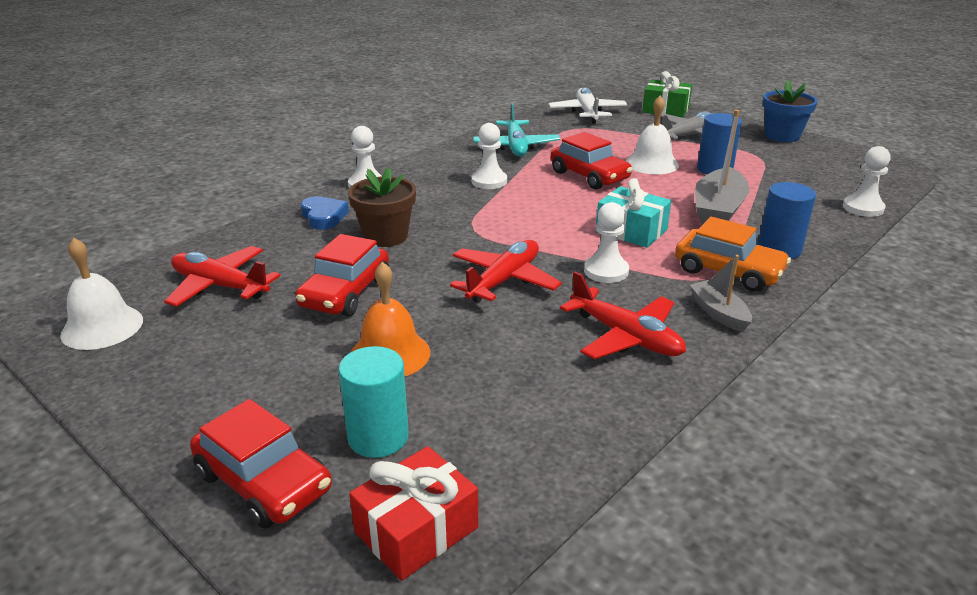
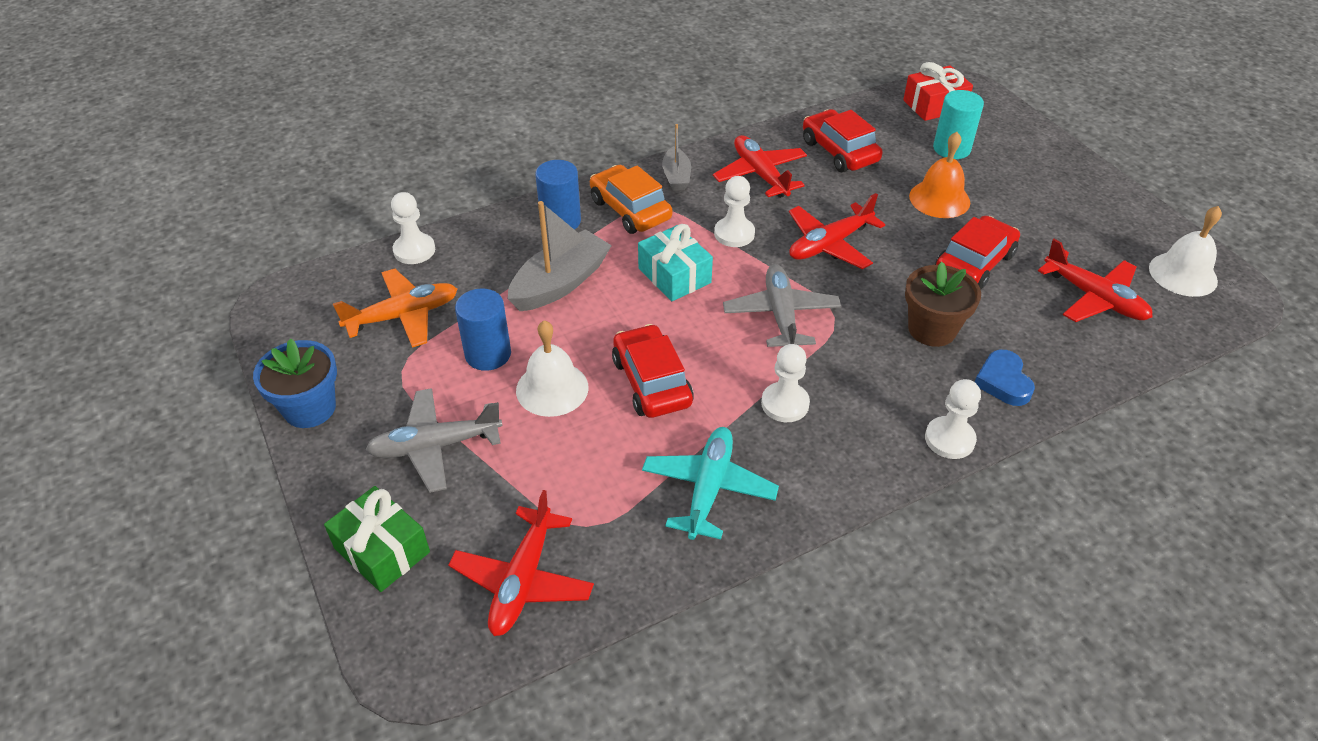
camera: 160 degrees left, 15 degrees up
red car [190,399,332,528] -> red car moved to [803,109,883,172]
white plane [549,87,627,124] -> red plane [448,490,594,636]
none -> orange plane [333,269,457,348]
none -> grey plane [723,264,841,347]

